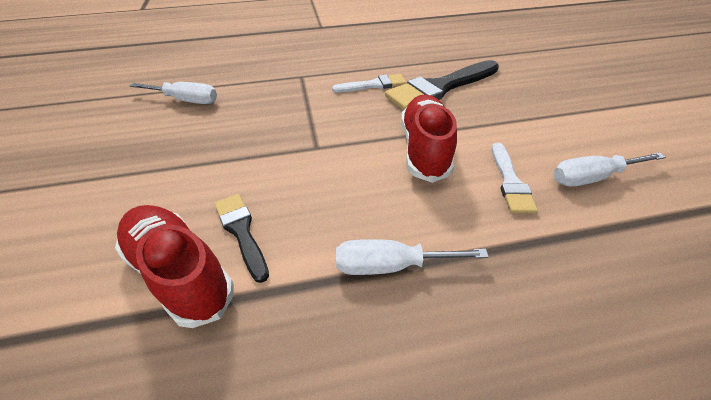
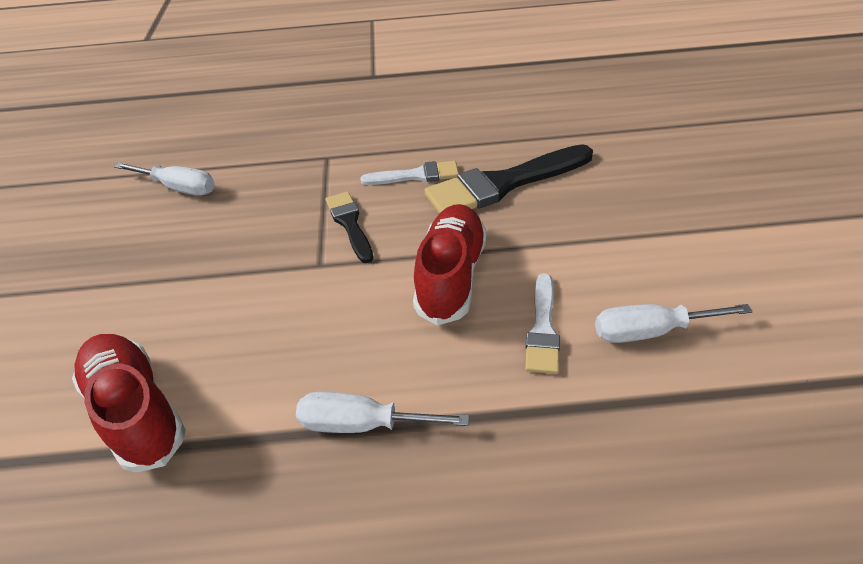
camera: 10 degrees right, 0 degrees up
black brush [215,194,269,283] -> black brush moved to [326,191,373,263]

